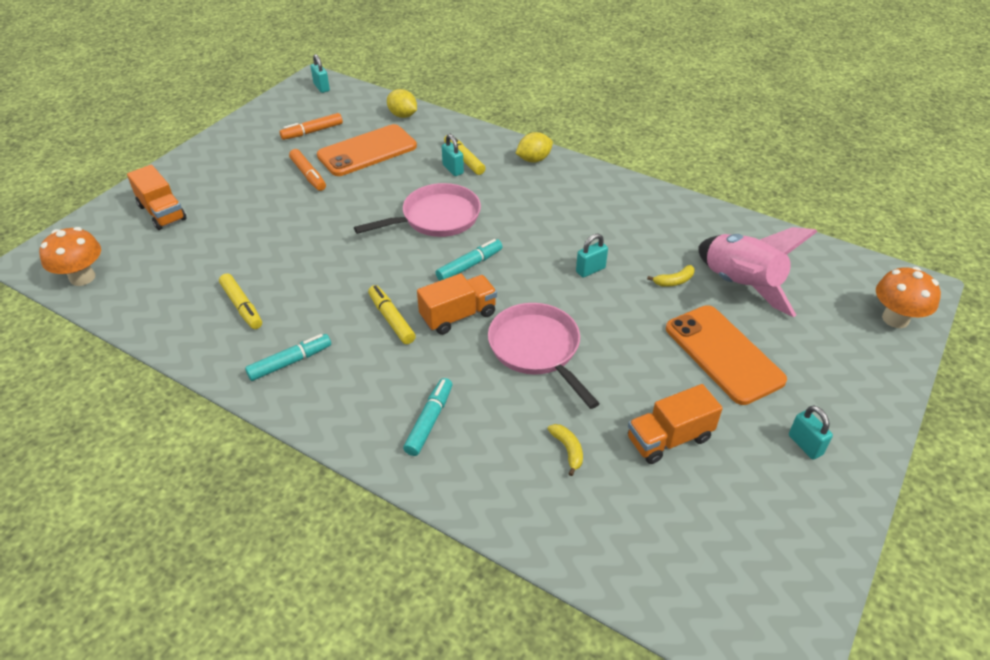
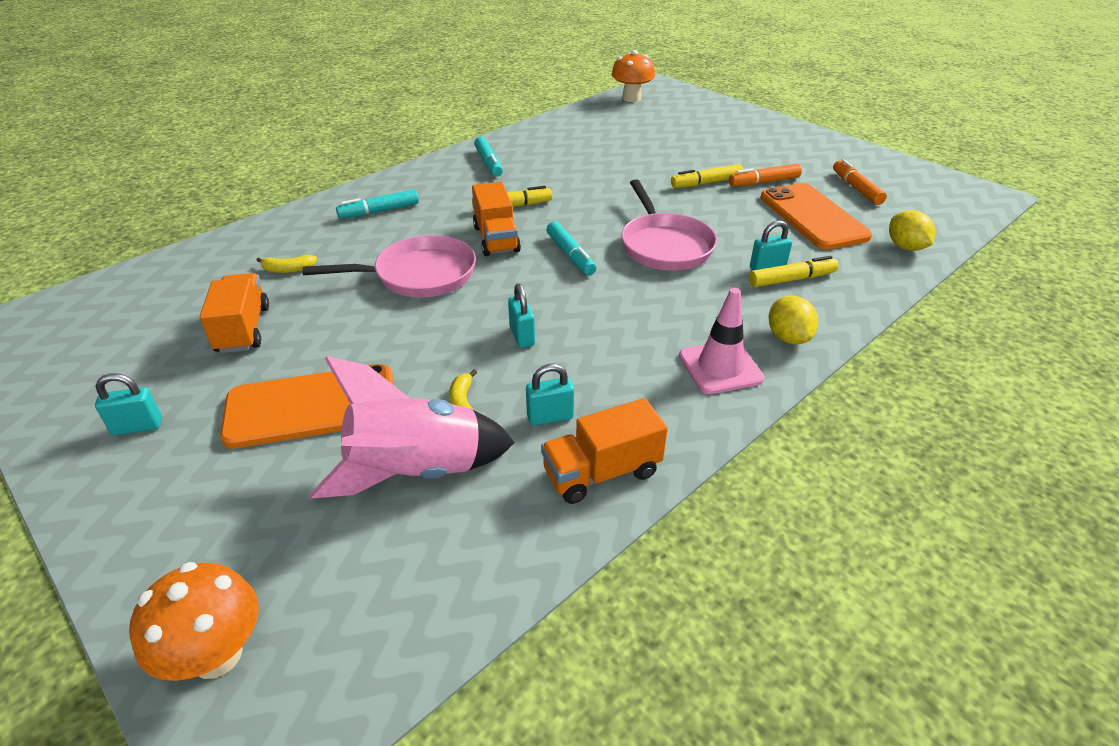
camera: 105 degrees right, 5 degrees down
orange truck [127,165,187,230] -> orange truck moved to [541,398,668,504]
yellow marker [219,273,262,329] -> yellow marker moved to [671,164,743,188]
turquoise padlock [311,54,330,93] -> turquoise padlock moved to [526,364,574,426]
yellow lemon [387,89,417,118] -> yellow lemon turned 75 degrees counterclockwise [889,210,935,251]
turquoise marker [403,378,452,456] -> turquoise marker turned 120 degrees clockwise [336,189,419,219]
none -> pink traffic cone [679,288,764,394]

